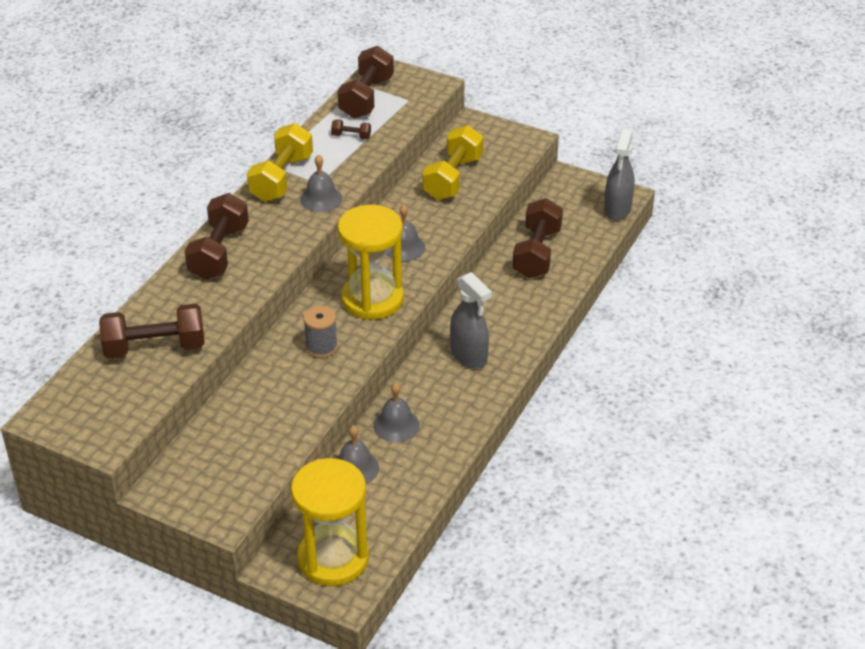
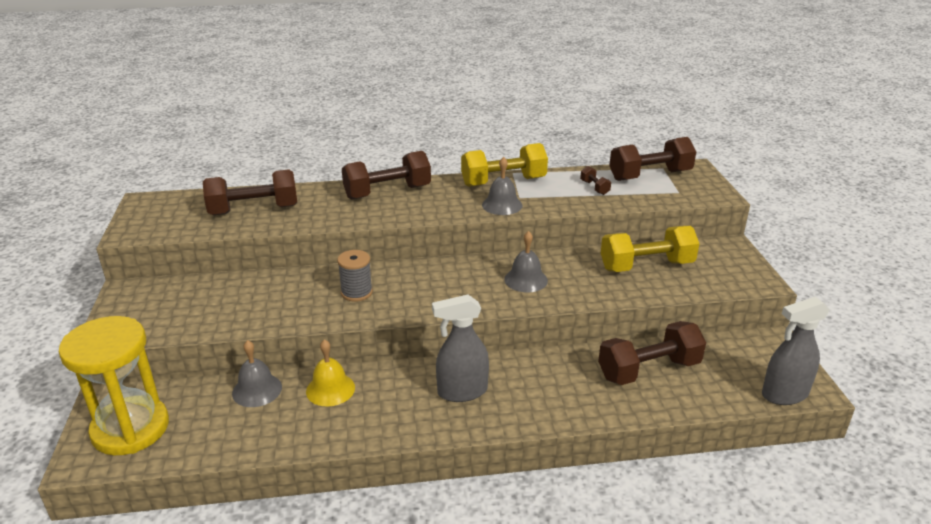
camera: 55 degrees right, 10 degrees down
brown dumbbell [99,304,204,358] -> brown dumbbell turned 60 degrees counterclockwise [203,169,297,215]
yellow hourglass [338,205,404,320] -> none
grey bell [373,383,420,442] -> yellow bell [306,339,355,407]
grey spray bottle [450,272,492,368] -> grey spray bottle turned 60 degrees clockwise [432,295,489,402]

